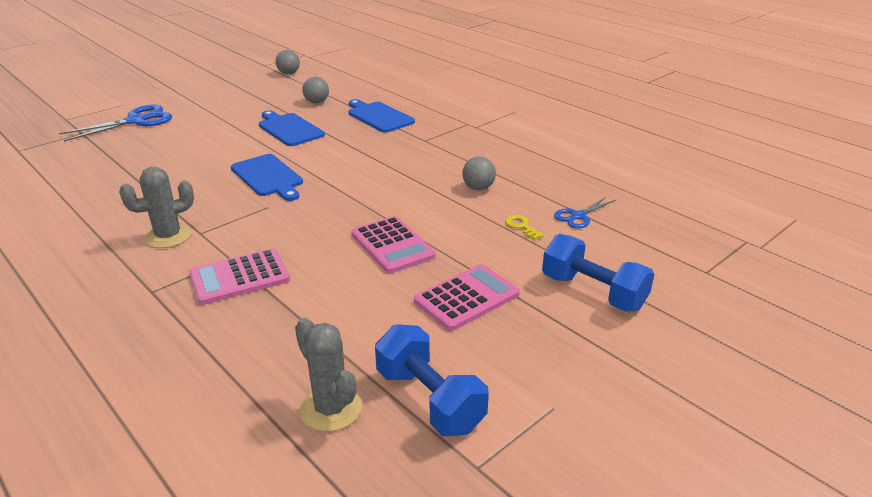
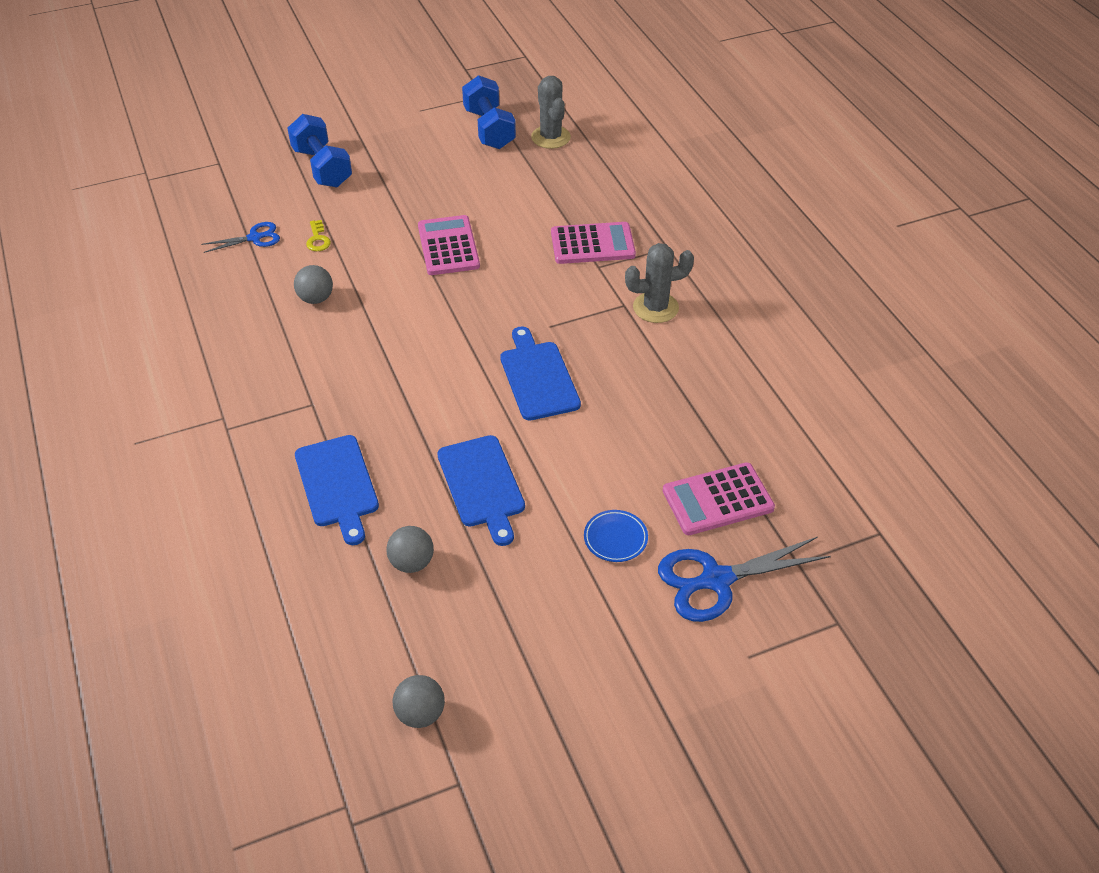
camera: 160 degrees left, 15 degrees up
pink calculator [414,264,520,331] -> pink calculator moved to [663,462,775,535]
none -> blue plate [584,510,648,562]

